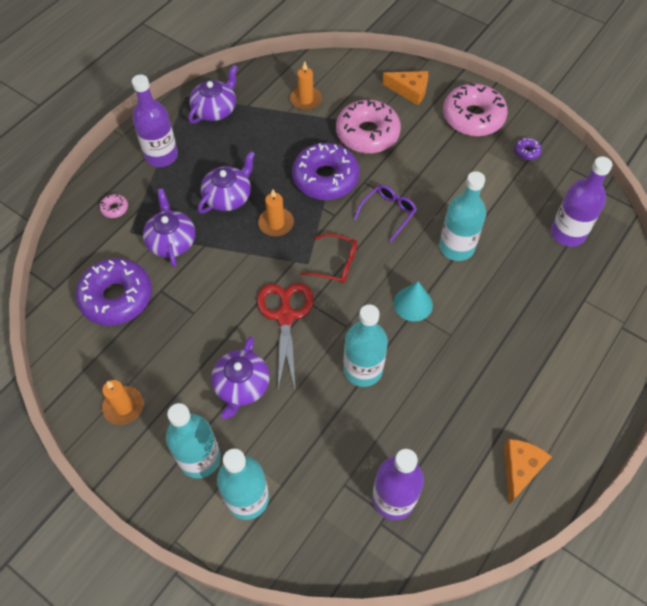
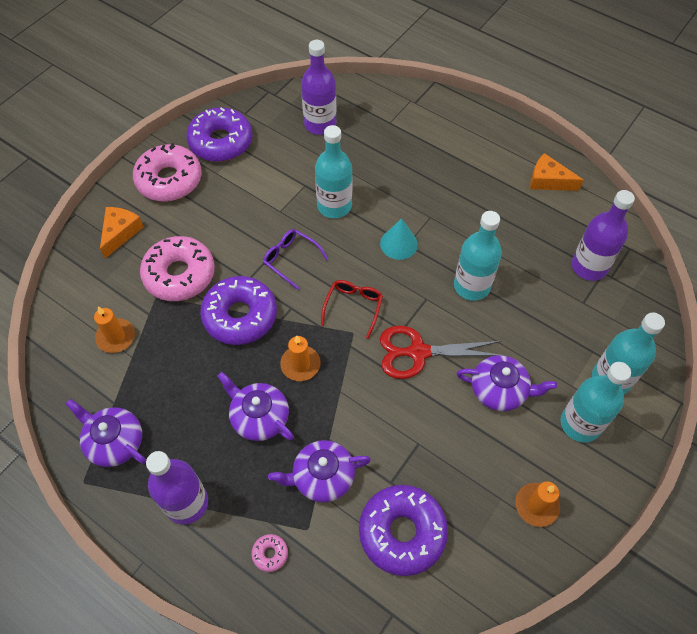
camera: 90 degrees left, 0 degrees up
purple donut [515,138,542,160] -> purple donut [186,107,253,162], size x2.45

